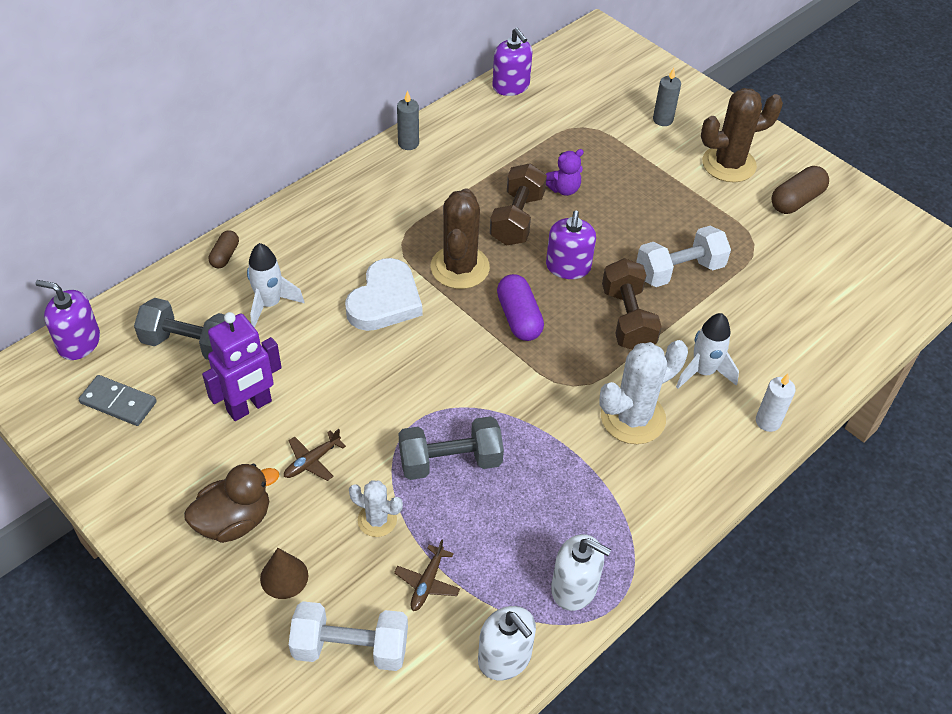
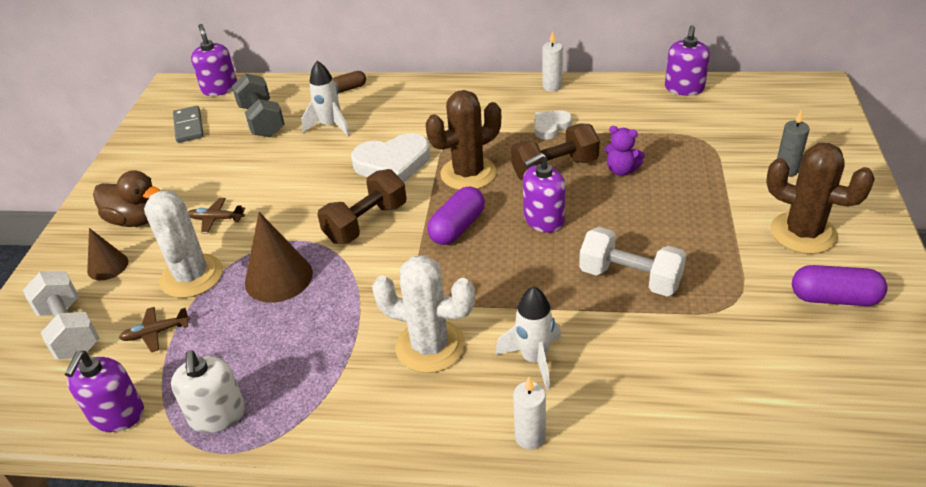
camera: 55 degrees right, 10 degrees down
purple robot [202,312,282,421] -> none
white cactus [349,480,403,537] -> white cactus [144,191,223,298], size x1.79
grey candle [397,90,419,150] -> white candle [542,31,563,91]
grey dumbbell [398,416,504,480] -> brown cone [245,212,313,303]
white soap dispenser [478,606,536,681] -> purple soap dispenser [65,351,144,432]
brown dumbbell [602,258,662,350] -> brown dumbbell moved to [317,169,407,244]
brown capsule [771,166,829,214] -> purple capsule [792,265,887,306]
none -> white heart [535,110,572,139]

